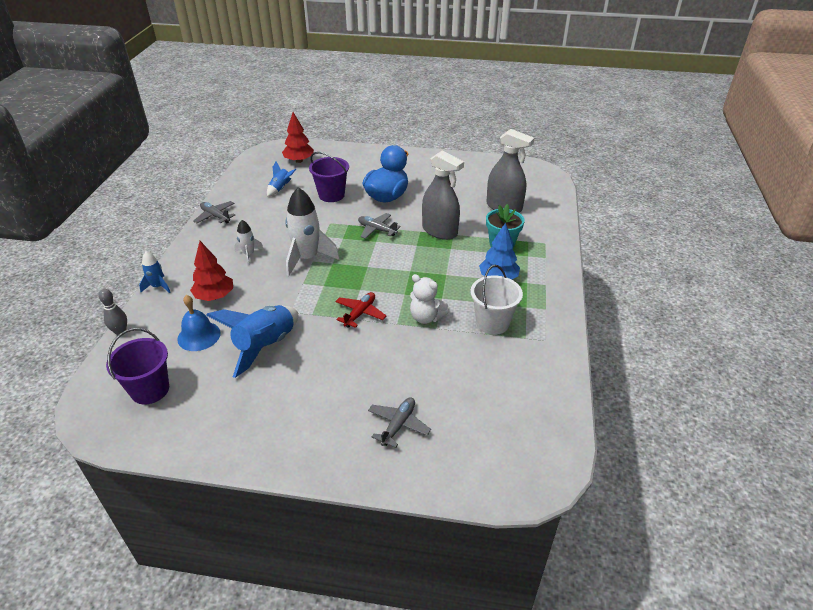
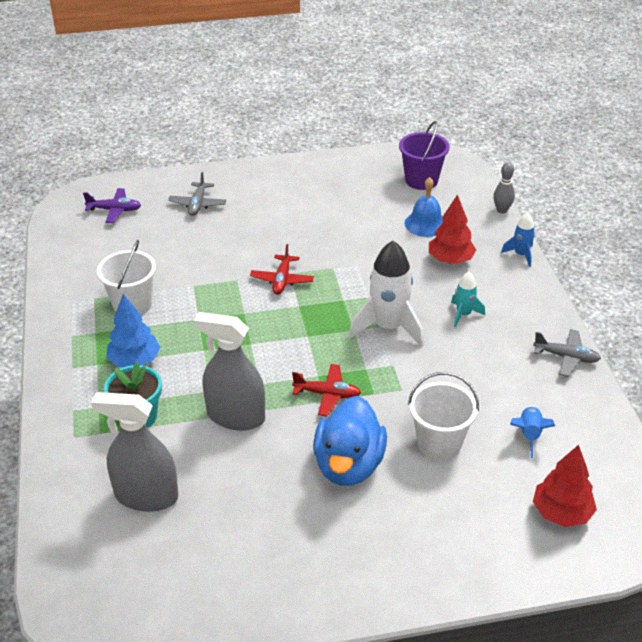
camera: 160 degrees right, 0 degrees up
blue rocket [206,305,298,378] -> none
white rocket [234,220,264,265] -> turquoise rocket [451,272,485,327]
purple bucket [309,152,349,202] -> white bucket [408,372,479,460]
grey plane [358,213,401,239] -> red plane [292,364,361,416]
white teddy bear [410,274,449,324] -> none
none -> purple plane [83,188,141,223]

